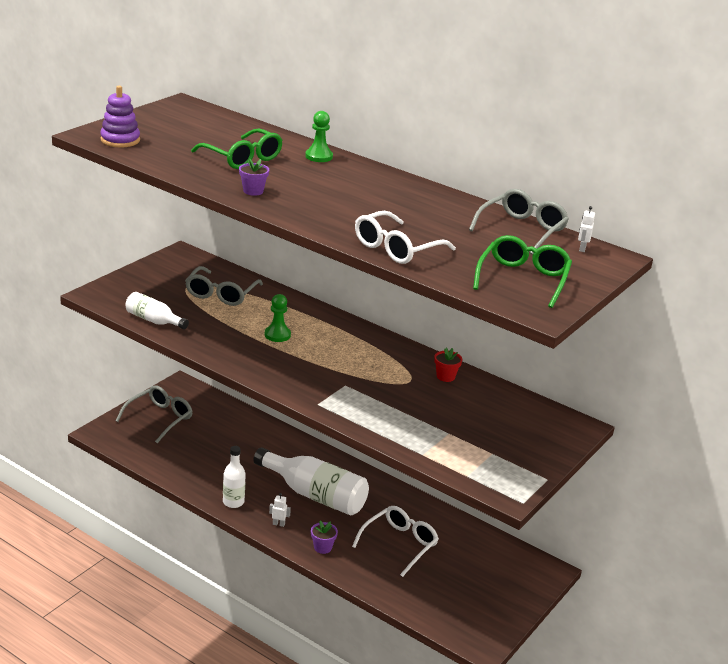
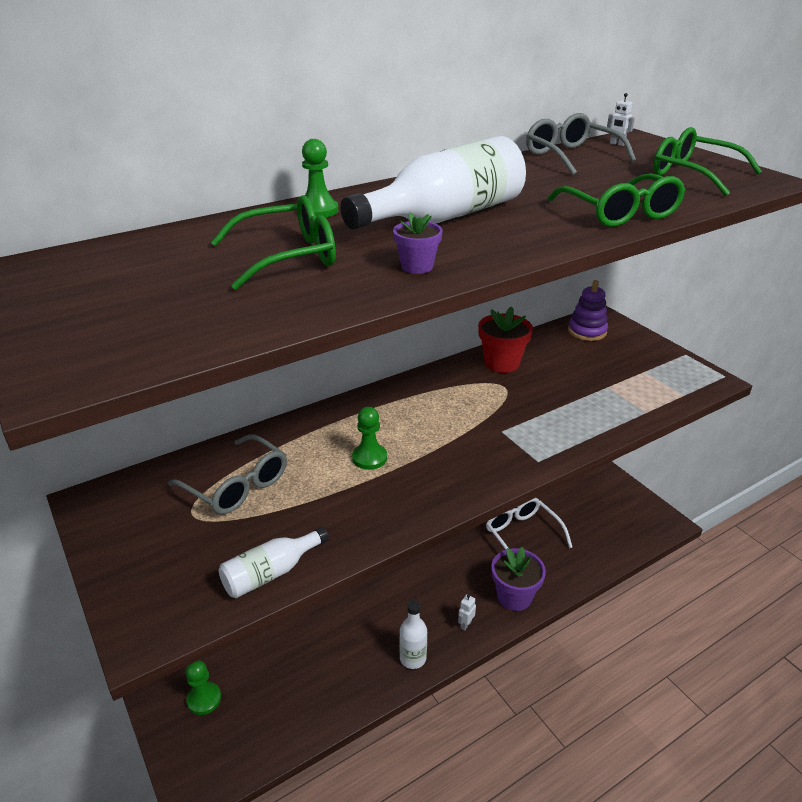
camera: 65 degrees left, 5 degrees up
purple stacking toy [100,86,140,147] -> purple stacking toy moved to [568,280,608,341]
grey glasses [116,386,193,443] -> green pawn [186,660,221,715]
white bottle [253,447,369,515] -> white bottle moved to [340,136,526,230]
purple flower pot [311,521,338,554] -> purple flower pot [492,547,546,611], size x1.76
white glasses [355,211,456,264] -> green glasses [548,173,686,227]
red flower pot [434,348,462,382] -> red flower pot [478,306,533,373], size x1.76

